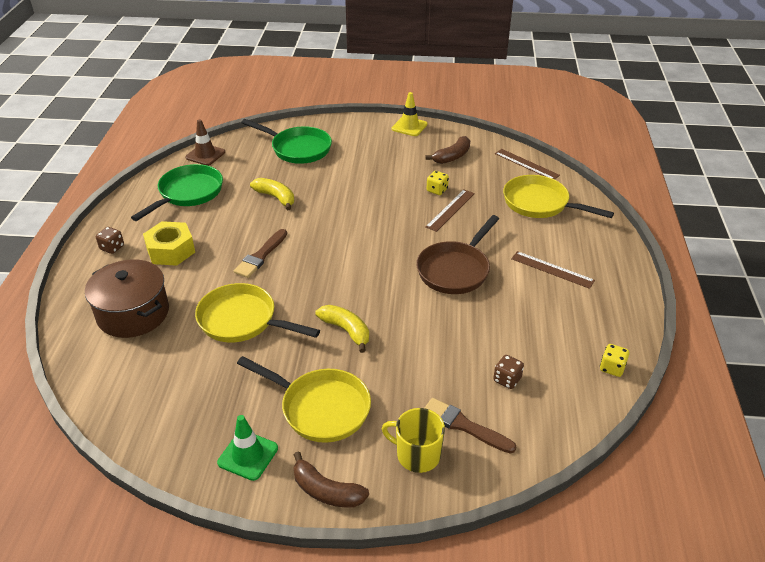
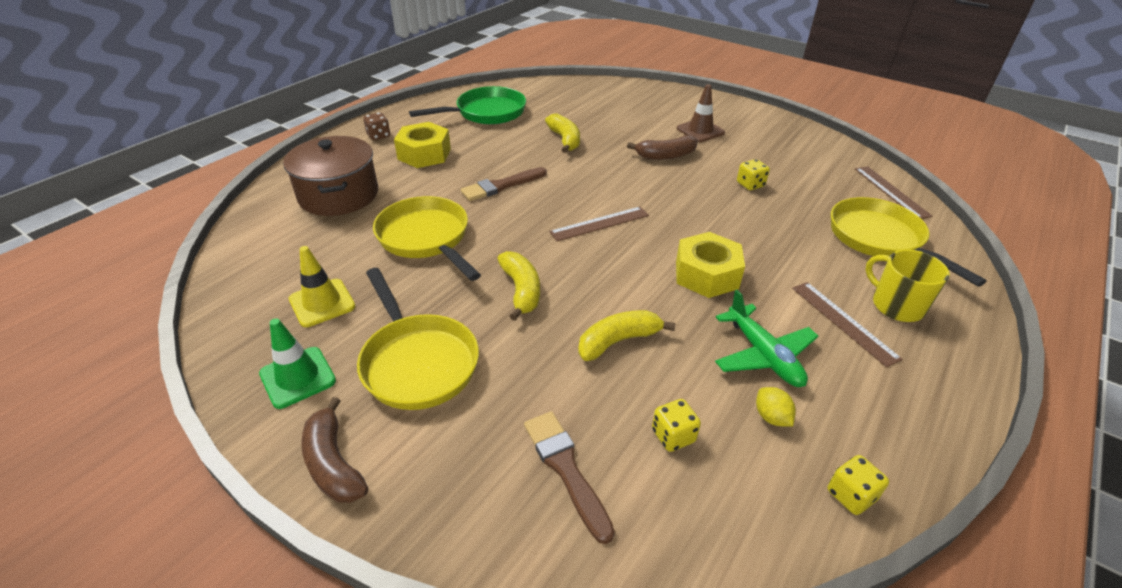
camera: 30 degrees right, 0 degrees up
brown traffic cone [185,119,225,166] -> brown traffic cone moved to [677,84,725,142]
green pan [241,119,332,164] -> none
yellow mug [382,408,445,473] -> yellow mug moved to [865,249,950,322]
yellow traffic cone [392,92,427,136] -> yellow traffic cone moved to [289,246,355,327]
brown pan [416,215,499,294] -> yellow nut [676,232,745,298]
brown banana [425,136,470,164] -> brown banana moved to [627,135,698,160]
brown ruler [426,190,475,232] -> brown ruler moved to [549,207,649,241]
brown dice [493,355,524,389] -> yellow dice [652,399,701,452]
none -> yellow banana [578,310,676,361]
none -> green plane [715,290,818,387]
none -> yellow lemon [756,387,796,427]

